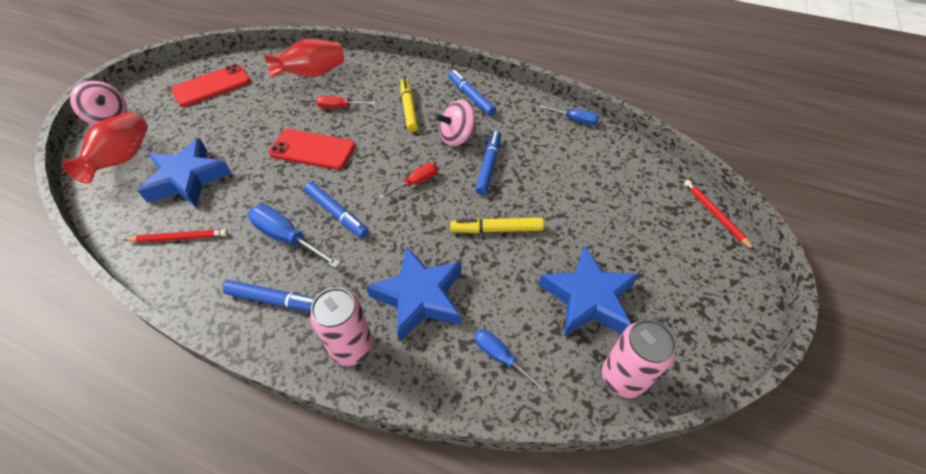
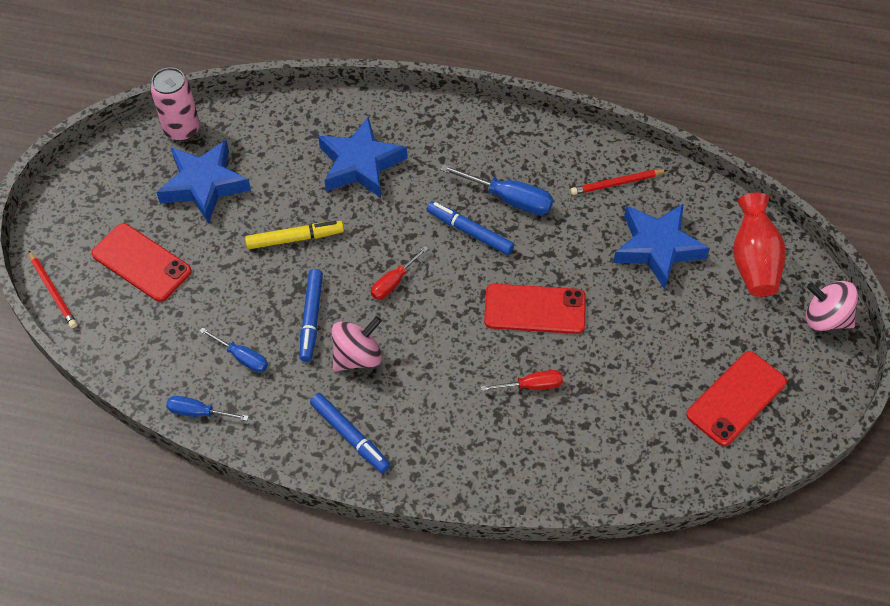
camera: 170 degrees right, 5 degrees up
blue marker [223,280,315,312] -> none
red vase [265,39,344,78] -> none
pink can [310,287,373,366] -> none
yellow marker [400,78,418,132] -> none
blue screwdriver [474,329,547,393] -> blue screwdriver moved to [200,327,268,373]
none -> red phone [91,223,192,302]

